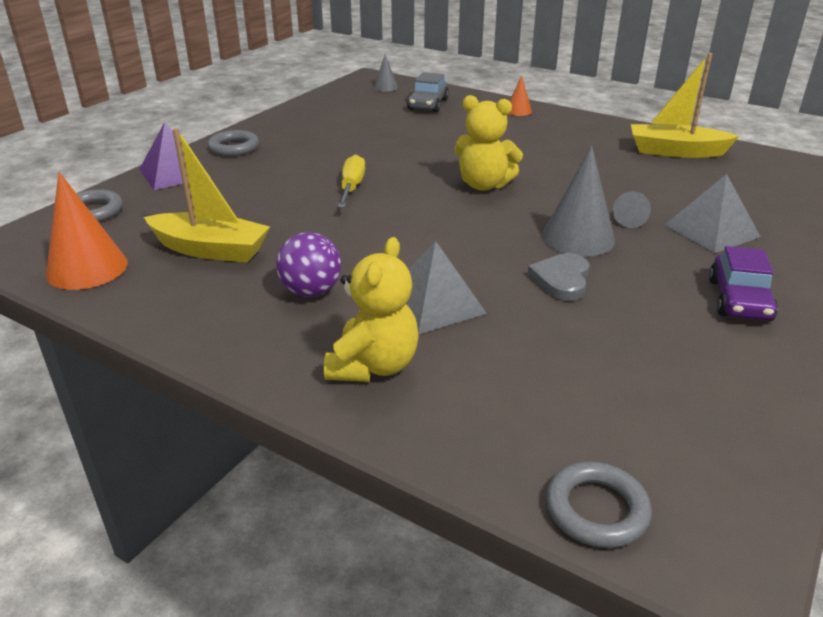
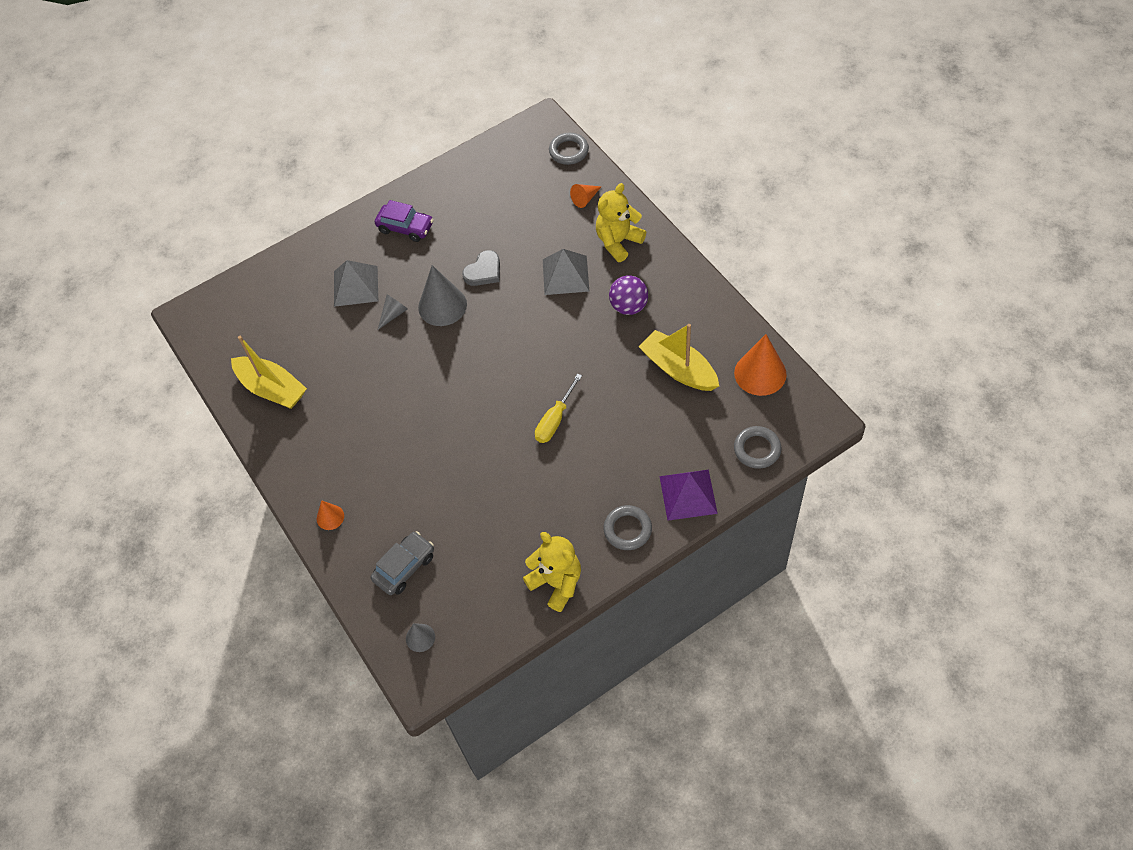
camera: 150 degrees left, 25 degrees up
yellow teddy bear [455,95,523,191] -> yellow teddy bear moved to [523,532,581,612]
purple car [709,246,778,321] -> purple car turned 75 degrees clockwise [375,200,434,242]
none -> orange cone [570,184,602,208]

